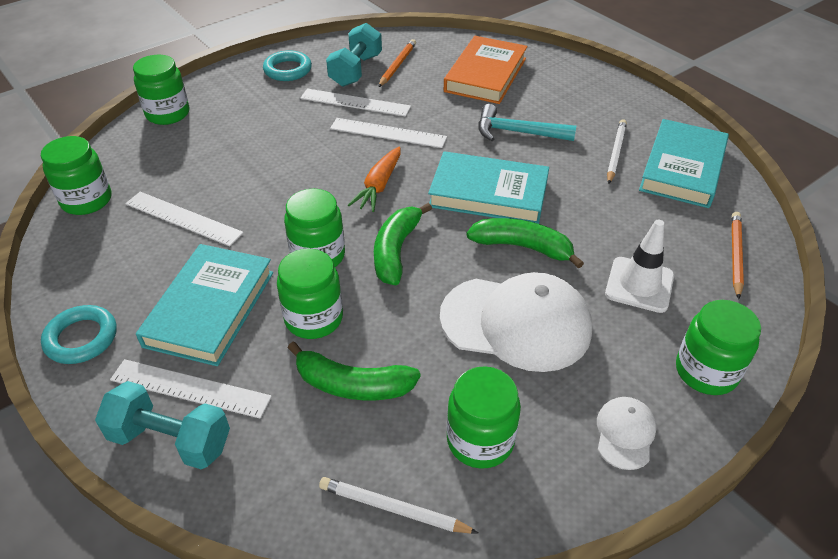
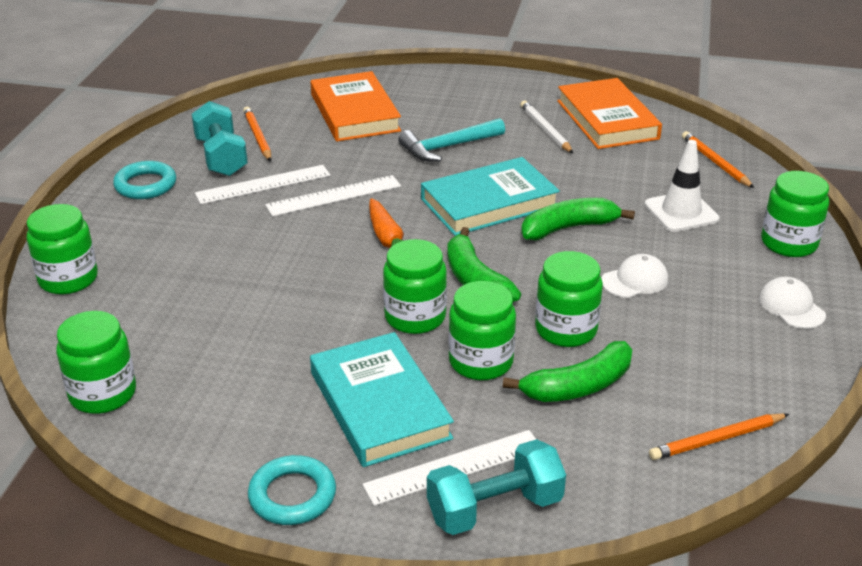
camera: 40 degrees left, 10 degrees down
white ruler [125,192,244,246] -> none
white pencil [319,477,478,534] -> orange pencil [649,413,789,460]
white cap [440,272,592,372] -> white cap [601,254,668,298], size x0.47
green jar [447,366,521,469] -> green jar moved to [535,251,603,347]
turquoise book [639,119,729,208] -> orange book [557,78,662,149]

